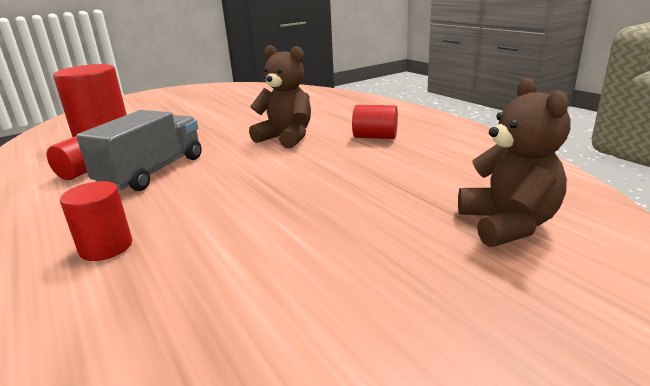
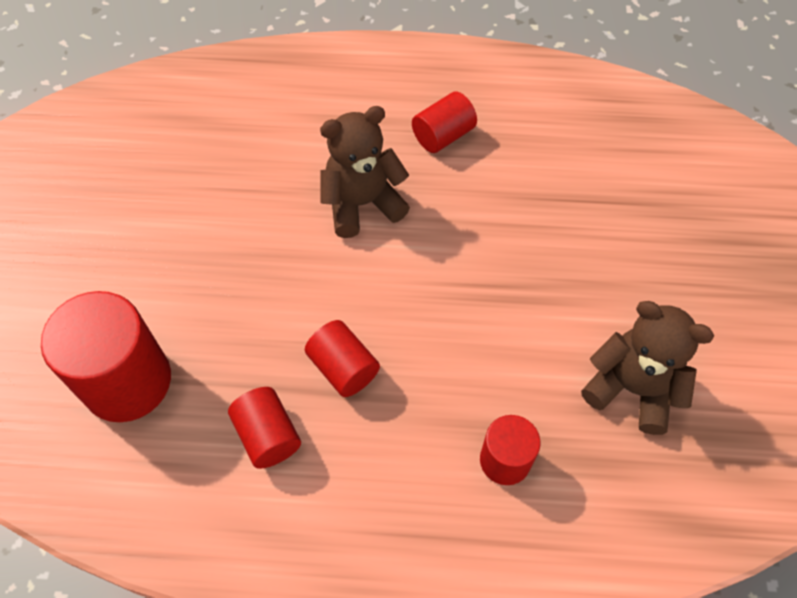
camera: 55 degrees left, 35 degrees up
grey truck [76,110,202,191] -> red cylinder [305,320,380,397]
brown teddy bear [458,78,570,247] -> brown teddy bear moved to [581,301,714,435]

